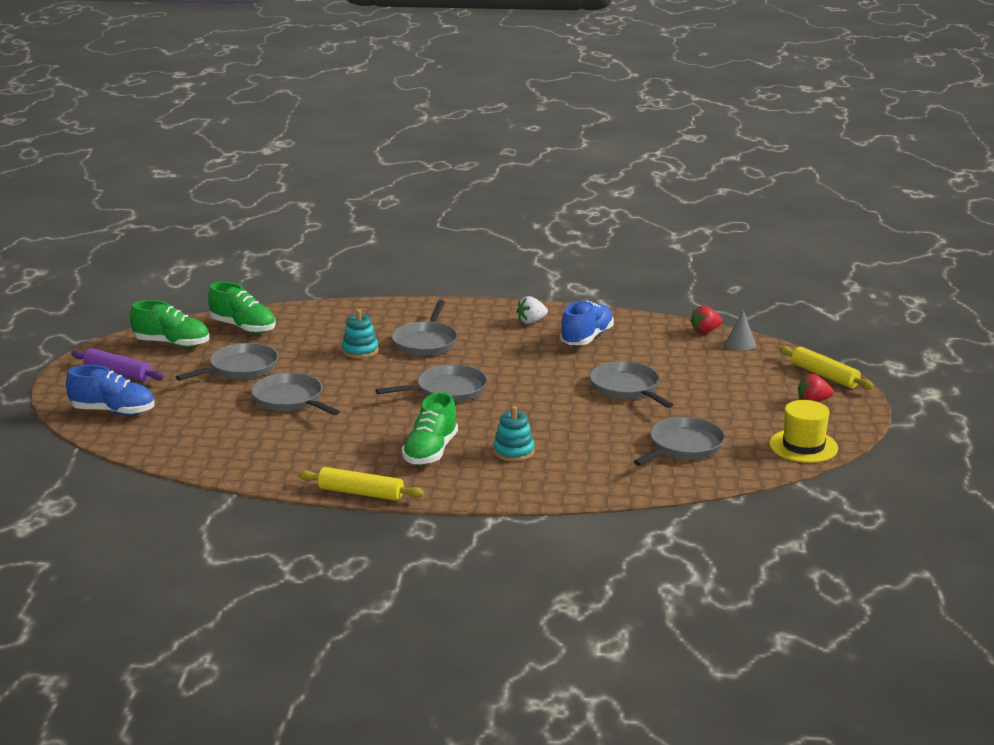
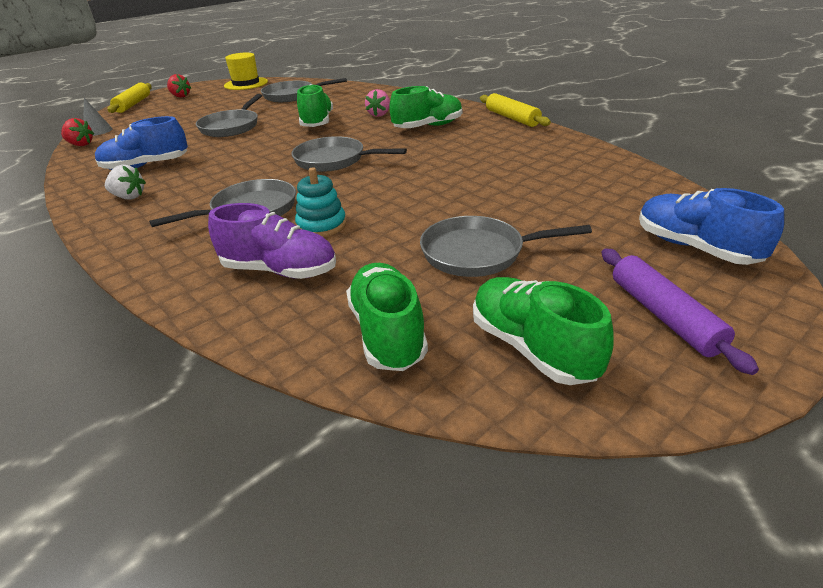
camera: 135 degrees left, 10 degrees up
grey pan [252,373,340,415] -> none
turquoise stacking toy [493,406,535,462] -> pink strawberry [365,89,390,117]
none -> purple shoe [208,203,336,279]
none -> green shoe [297,84,333,127]

